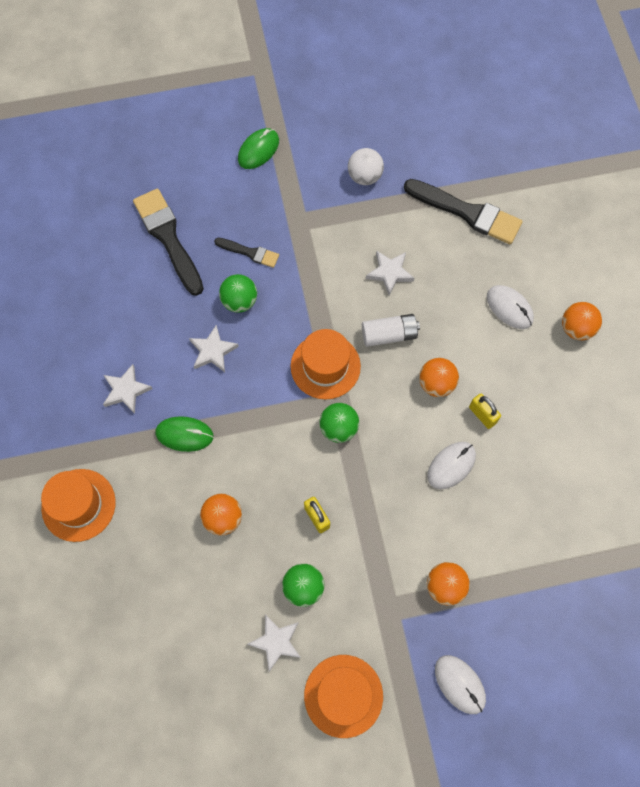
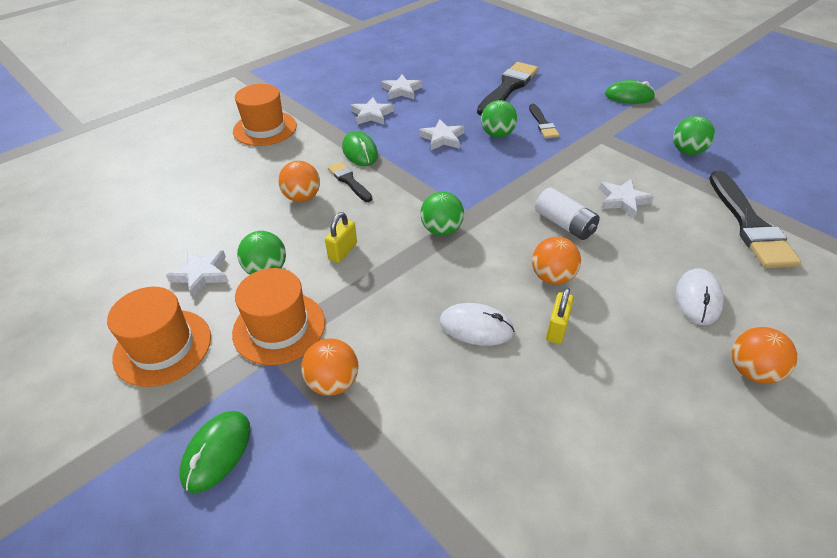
camera: 60 degrees right, 25 degrees down
orange hat [291,329,361,400] -> orange hat moved to [232,268,325,365]
white ball [348,148,384,185] -> green ball [673,116,715,155]
white mouse [435,655,486,714] -> green mouse [179,411,251,493]
none -> black brush [328,162,372,202]
none -> white star [381,74,422,100]

